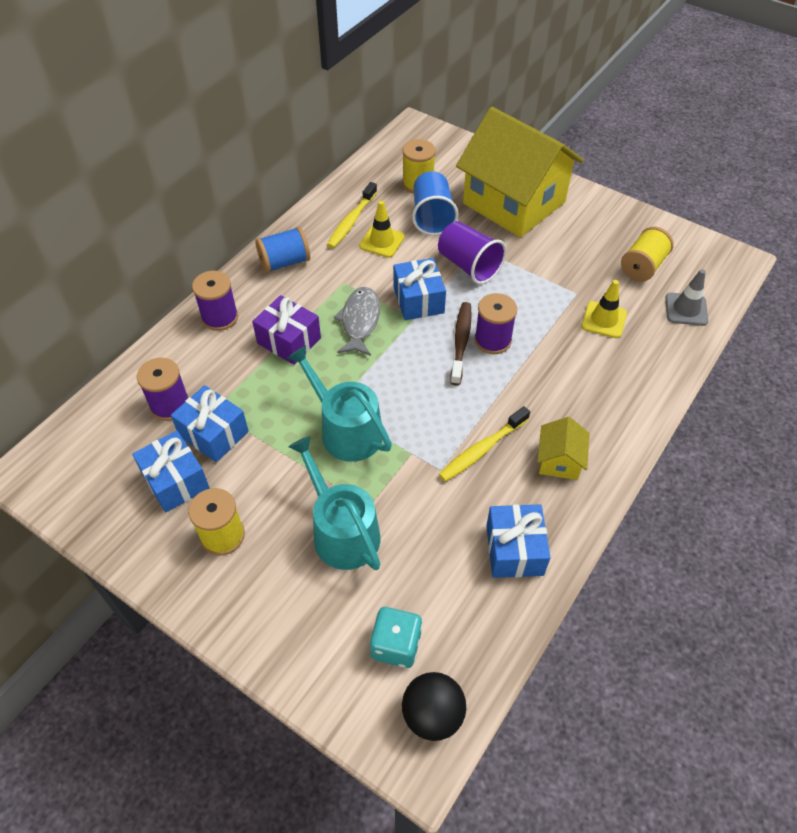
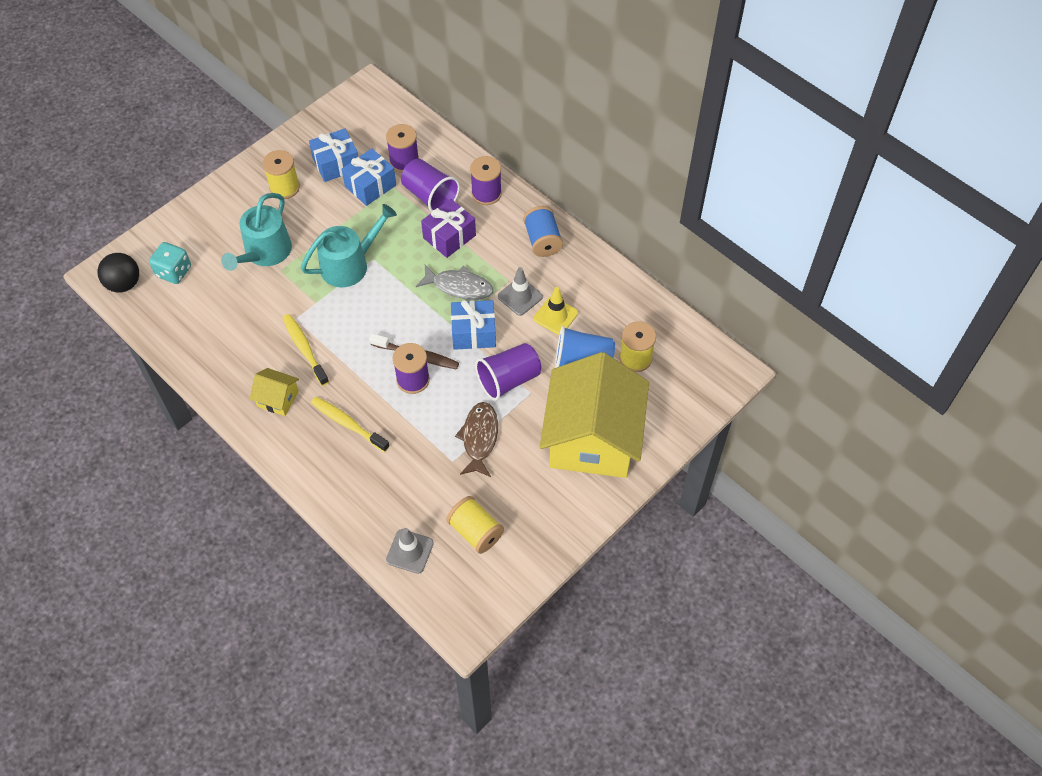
camera: 100 degrees right, 5 degrees up
turquoise watering can [288,436,380,570] -> turquoise watering can turned 135 degrees clockwise [221,193,292,271]
yellow toothbrush [327,182,377,248] -> yellow toothbrush moved to [311,397,390,452]
yellow house [456,107,584,238] -> yellow house turned 45 degrees counterclockwise [540,352,649,478]
blue gift [486,504,550,578] -> none
yellow traffic cone [581,280,627,338] -> none
none -> purple cup [401,158,460,212]
none -> brown fish [455,402,498,477]
none -> grey traffic cone [498,267,543,316]

